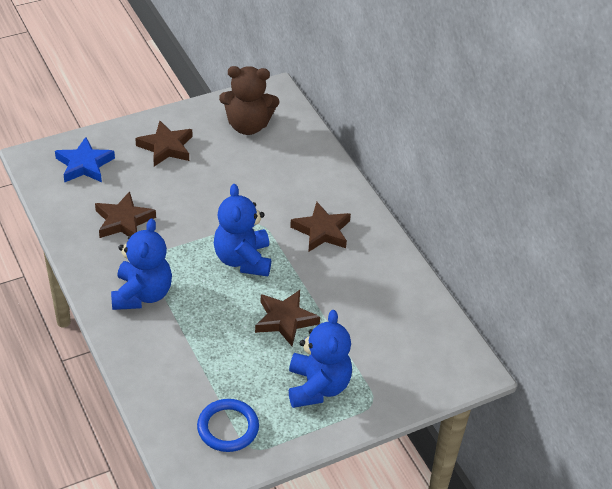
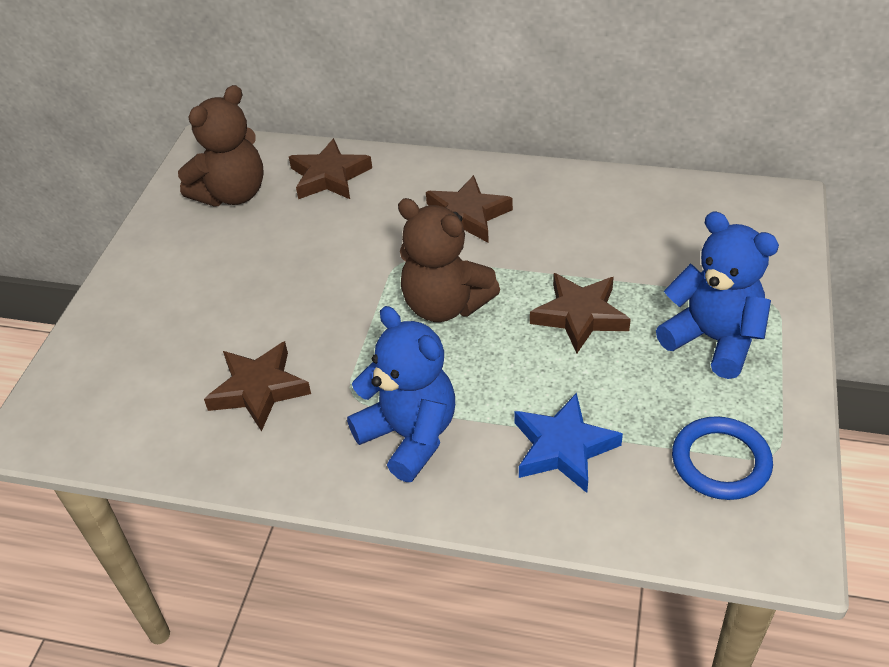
camera: 45 degrees left, 0 degrees up
blue star [55,137,115,183] -> blue star moved to [515,393,623,493]
brown star [135,121,192,166] -> brown star moved to [289,138,372,199]
blue teddy bear [214,184,271,276] -> brown teddy bear [398,198,500,322]

